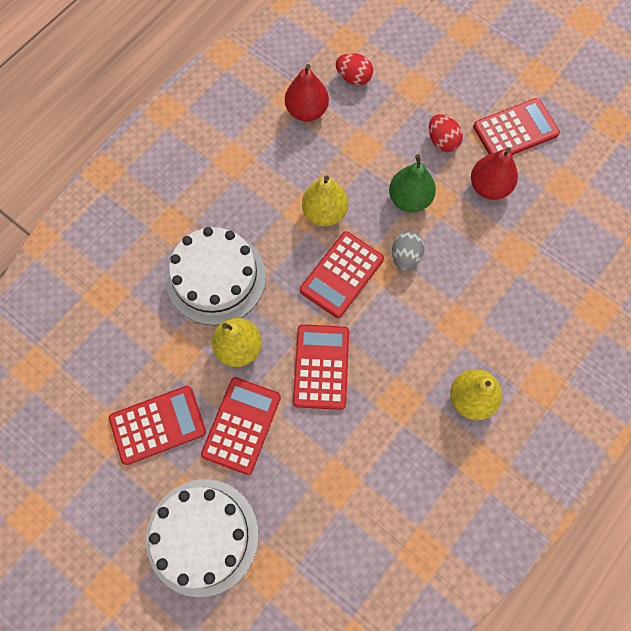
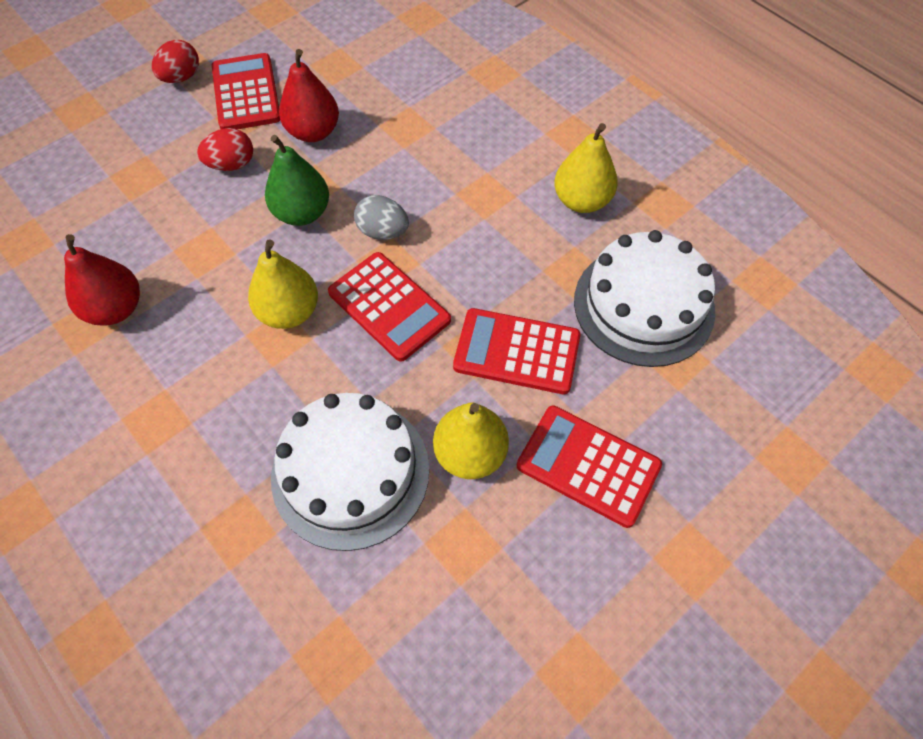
camera: 80 degrees left, 10 degrees down
red calculator [109,386,206,465] -> none
white cake [146,479,259,597] -> white cake moved to [574,230,715,367]
red egg [336,53,373,86] -> red egg moved to [152,40,199,83]

